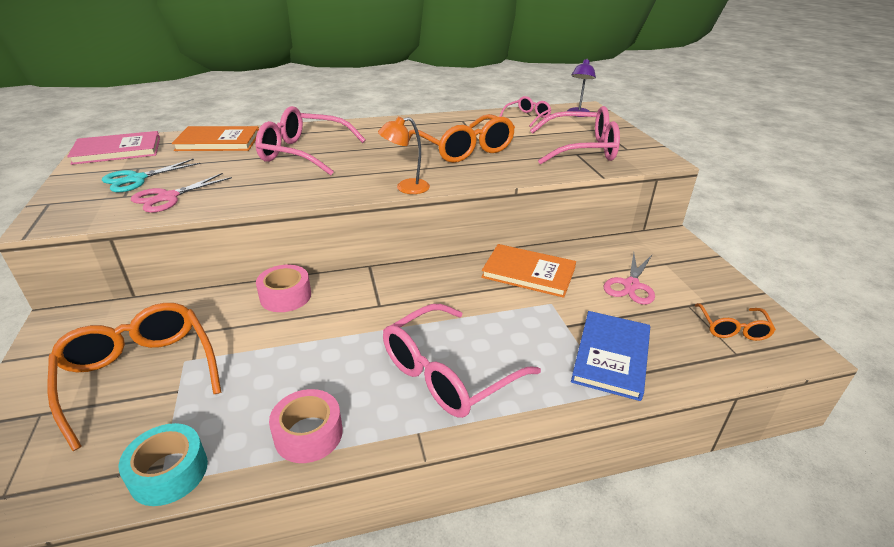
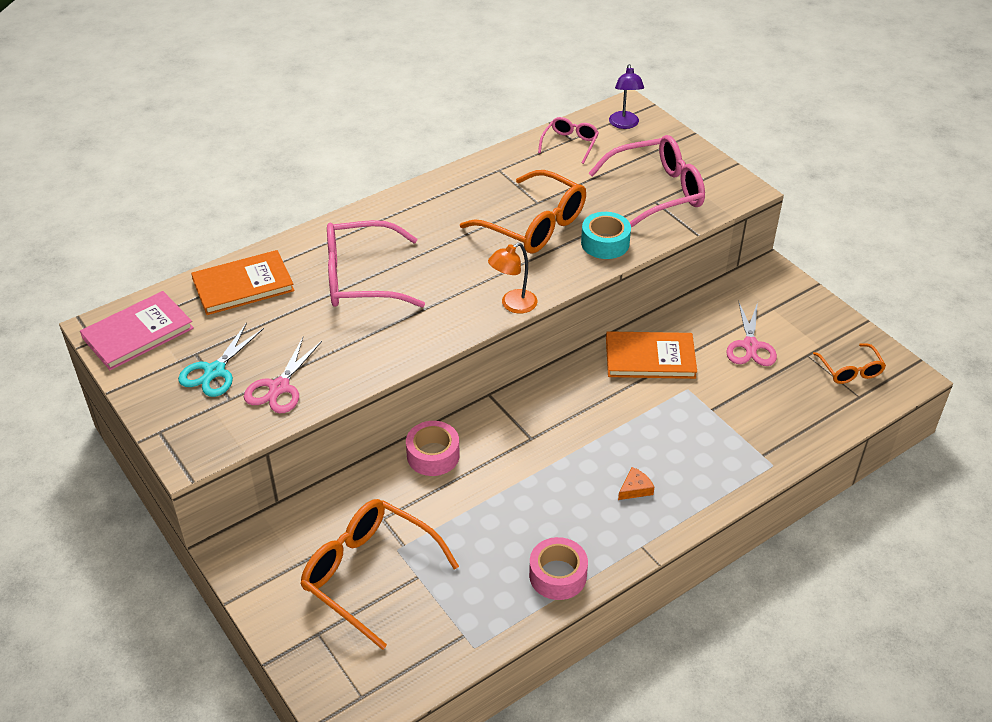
camera: 20 degrees left, 10 degrees up
turquoise tape [119,423,208,506] -> turquoise tape moved to [581,212,631,259]
pink glasses [383,304,541,418] -> orange cheese [618,467,654,500]
blue book [571,311,650,401] -> none

